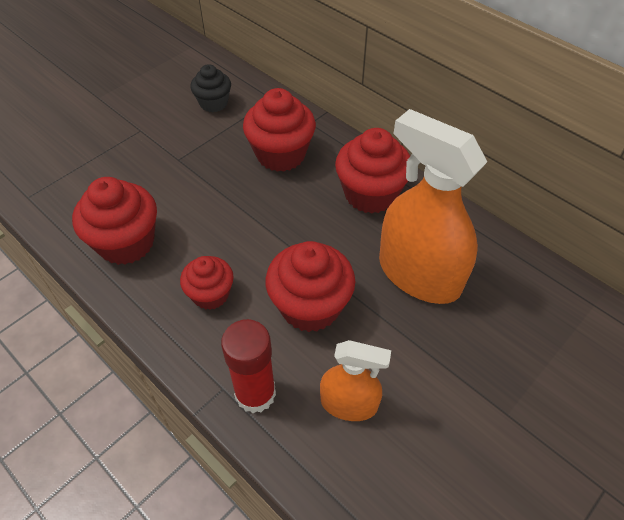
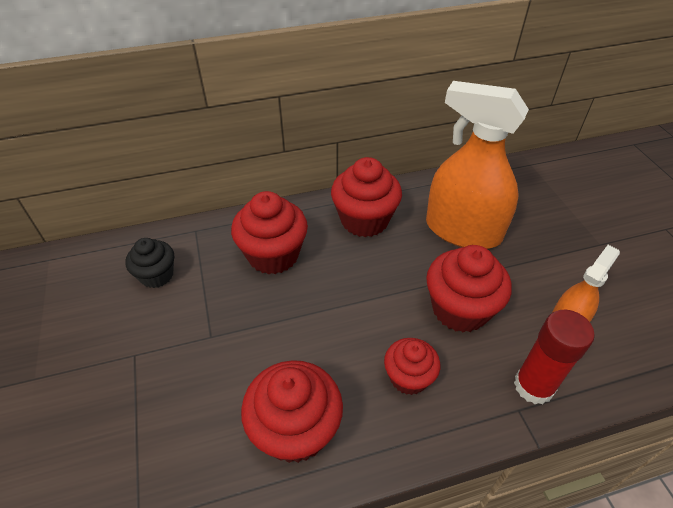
camera: 60 degrees left, 5 degrees down
orange spray bottle [379,109,487,304] -> orange spray bottle turned 45 degrees clockwise [426,81,529,249]

